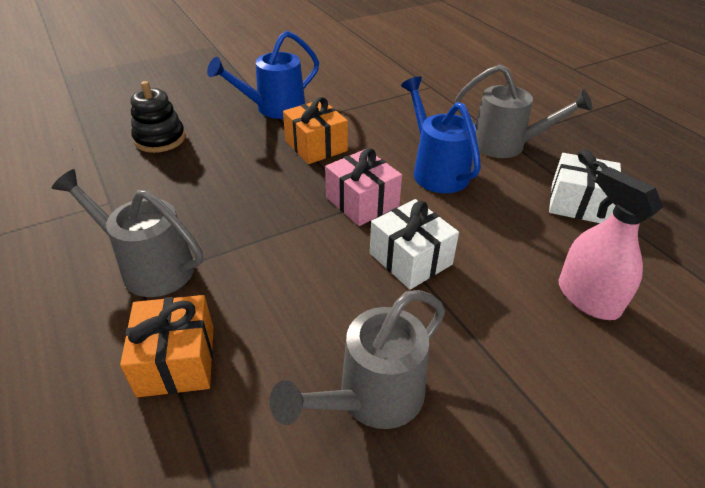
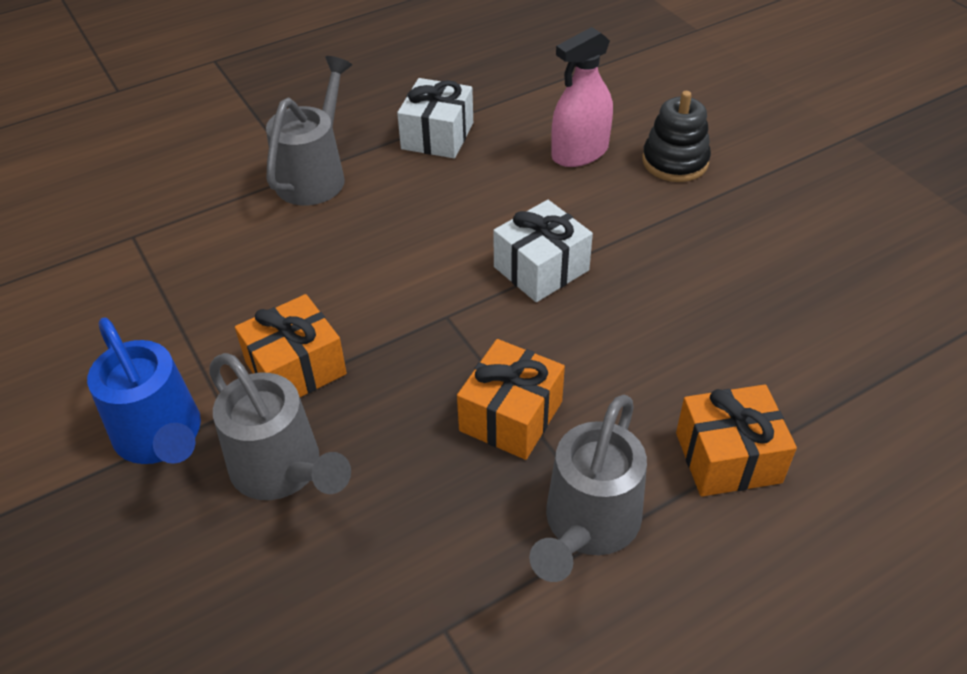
camera: 90 degrees left, 5 degrees up
black stacking toy [131,81,185,153] -> black stacking toy moved to [642,91,711,182]
grey watering can [270,290,445,429] -> grey watering can moved to [209,353,351,500]
pink gift [325,148,402,226] -> none
blue watering can [401,77,481,193] -> none
none -> orange gift [457,339,565,460]

